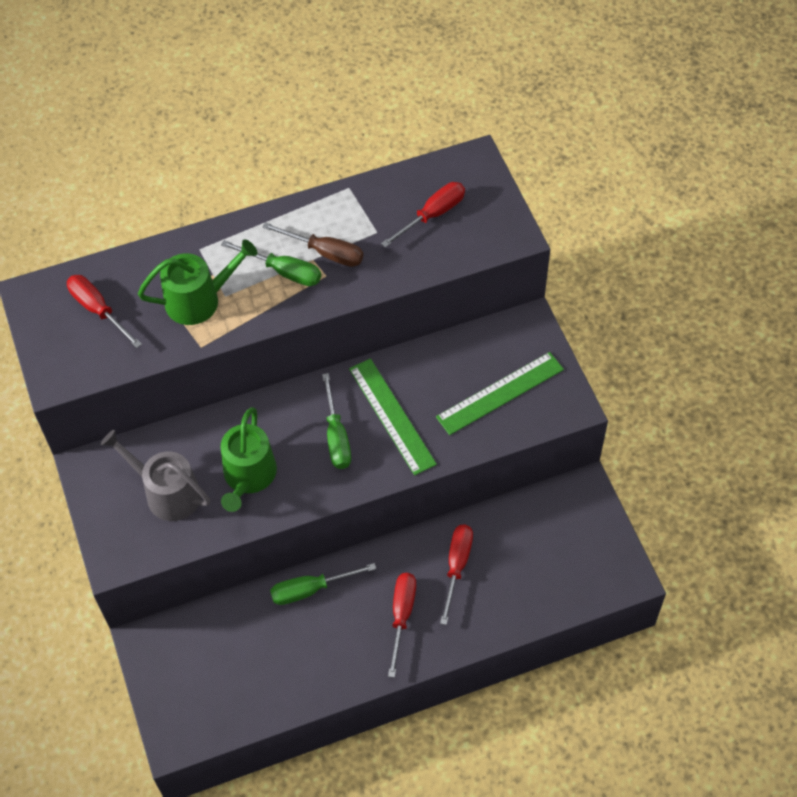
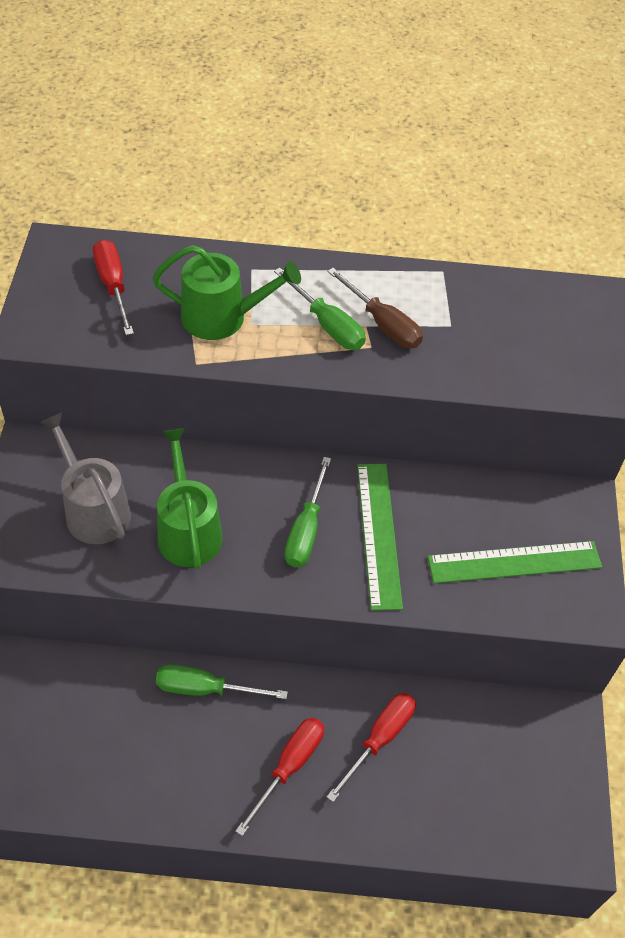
camera: 20 degrees right, 5 degrees down
green watering can [221,407,277,512] -> green watering can turned 135 degrees clockwise [157,428,223,569]
red screwdriver [381,182,465,248] -> none

